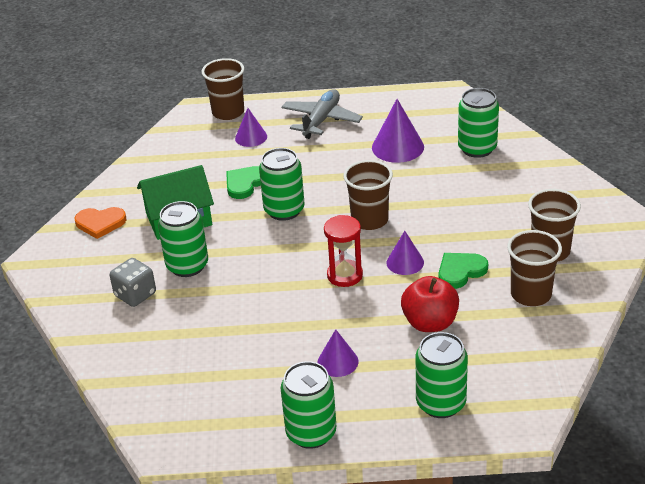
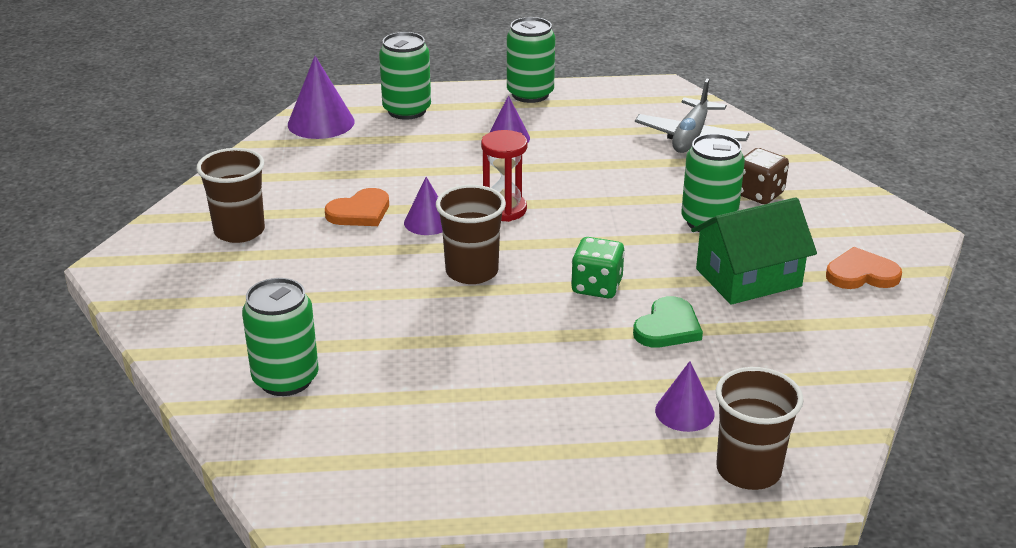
camera: 175 degrees right, 5 degrees down
grey dice [110,258,156,307] -> brown dice [741,148,789,204]
green can [259,148,304,221] -> green dice [571,237,625,298]
grey plane [281,89,363,139] -> grey plane moved to [635,79,750,153]
purple cone [372,99,424,163] -> purple cone moved to [288,56,355,139]
red apple [401,276,459,332] -> none
green heart [439,253,488,289] -> orange heart [325,188,389,226]
brown cup [507,230,562,306] -> none

